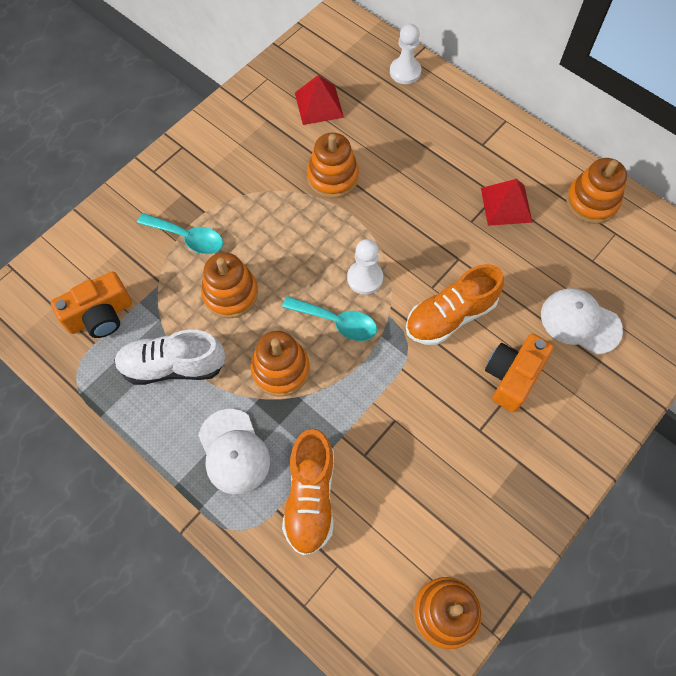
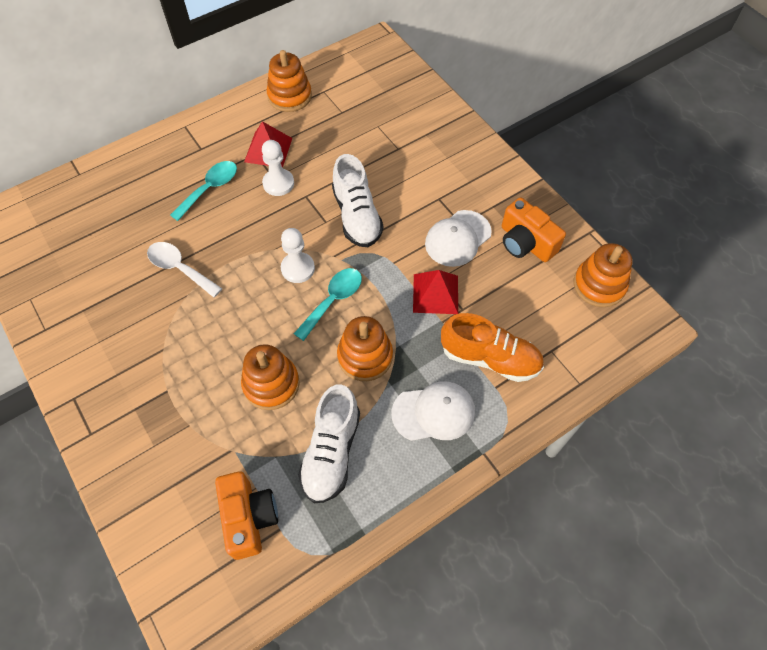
camera: 75 degrees left, 5 degrees down
turquoise spoon [137,213,223,254] -> turquoise spoon moved to [170,161,237,221]
red pyramid [295,75,344,125] -> red pyramid moved to [413,270,458,314]
orange stacking toy [307,133,359,198] -> white spoon [147,242,222,297]
white pawn [390,24,421,84] -> white pawn moved to [262,140,294,196]
orange shoe [406,264,504,345] -> white shoe [332,154,384,247]
orange camera [485,334,554,412] -> orange camera moved to [502,197,566,262]
white cap [541,288,623,354] -> white cap moved to [425,210,492,267]

